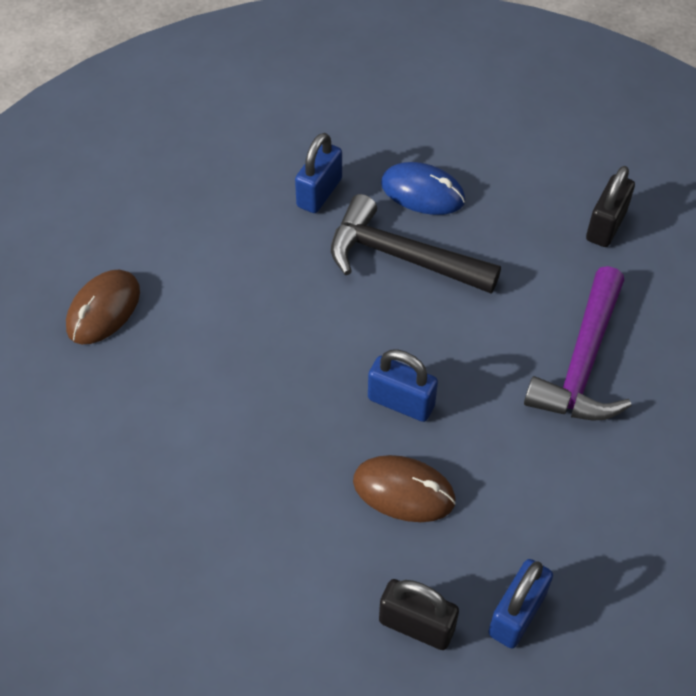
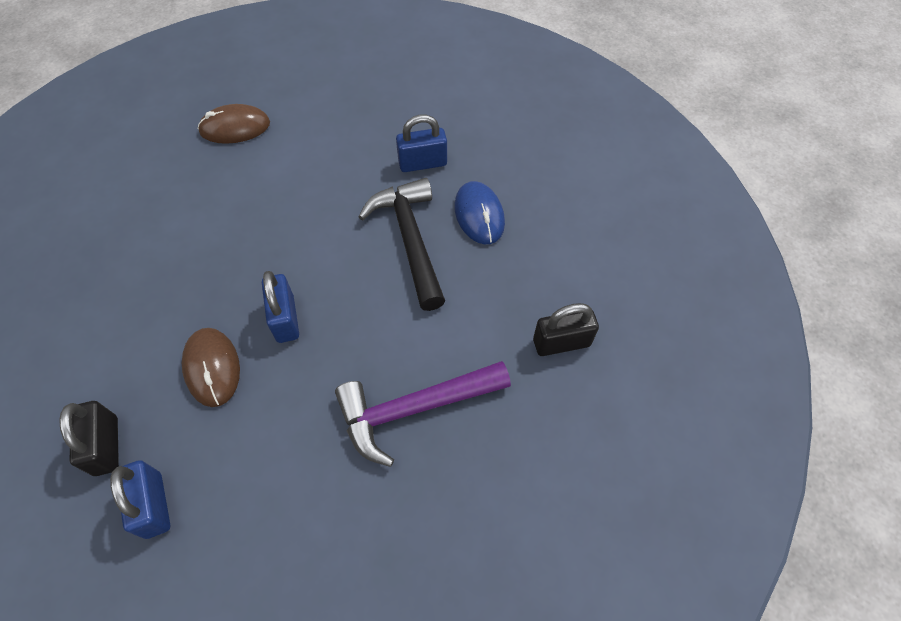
camera: 50 degrees right, 5 degrees up
blue padlock [488,559,553,649] -> blue padlock turned 75 degrees clockwise [110,460,171,539]

